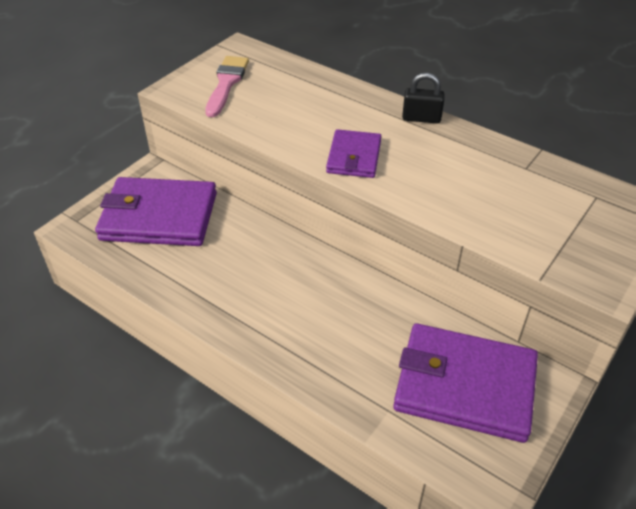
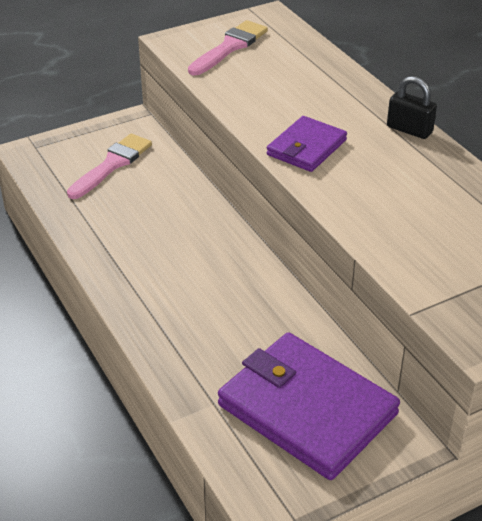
camera: 25 degrees right, 5 degrees down
purple wallet [95,177,217,246] -> pink brush [67,134,152,199]

